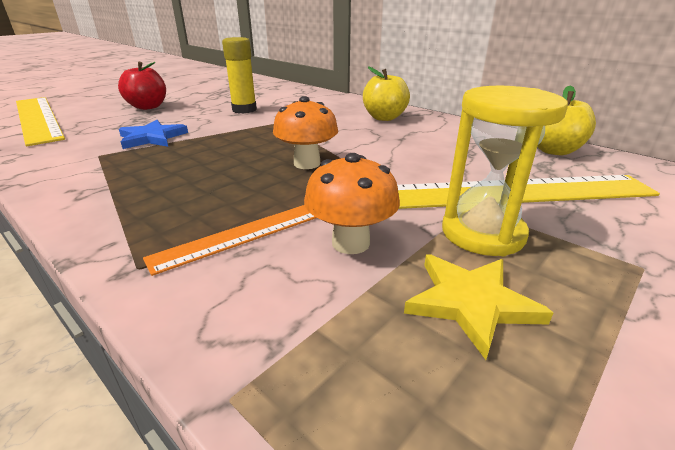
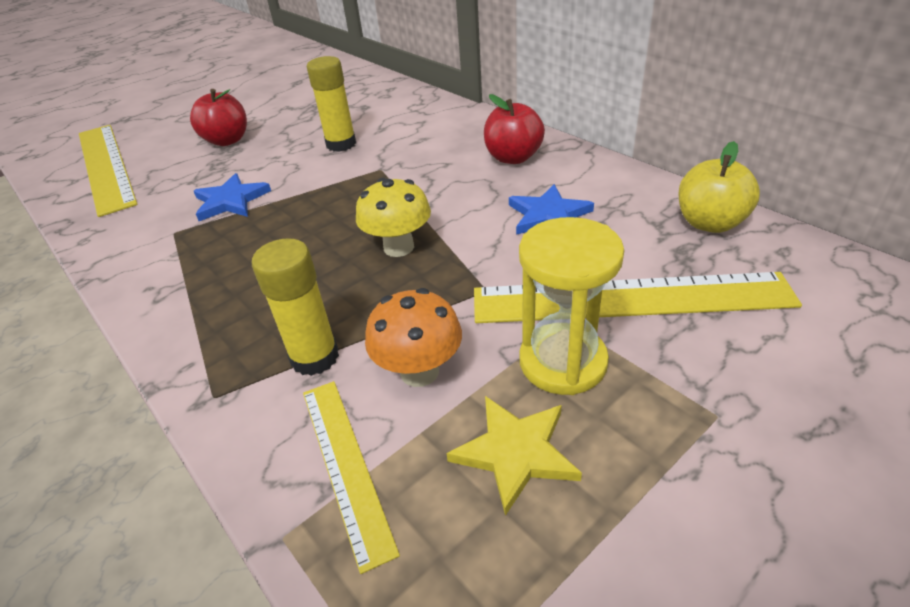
camera: 10 degrees right, 10 degrees up
orange ruler [143,205,317,276] -> yellow glue stick [252,238,339,376]
orange mushroom [273,96,338,169] -> yellow mushroom [356,178,431,257]
yellow apple [363,66,410,121] -> red apple [484,94,545,164]
none -> yellow ruler [303,381,400,574]
none -> blue star [509,184,594,235]

